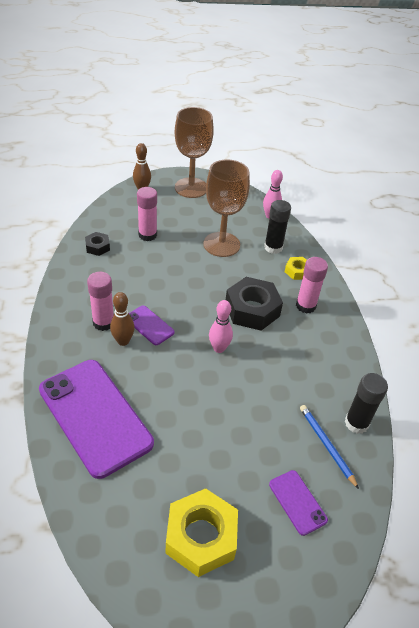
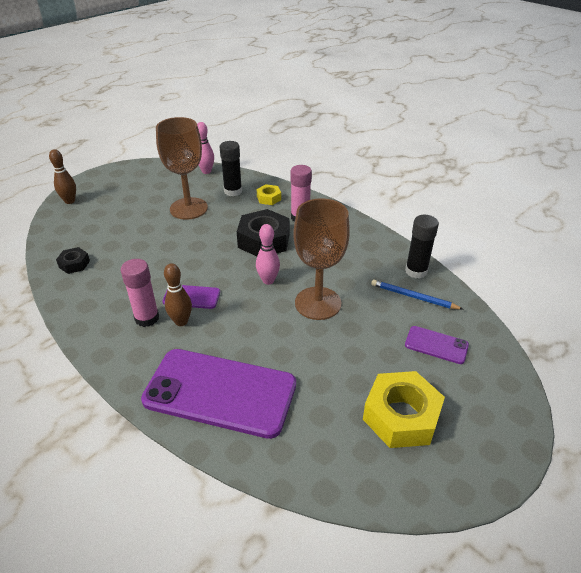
camera: 35 degrees left, 5 degrees down
pink glue stick [137,187,157,241] -> none
brown goblet [175,107,214,198] -> brown goblet moved to [293,198,350,320]

